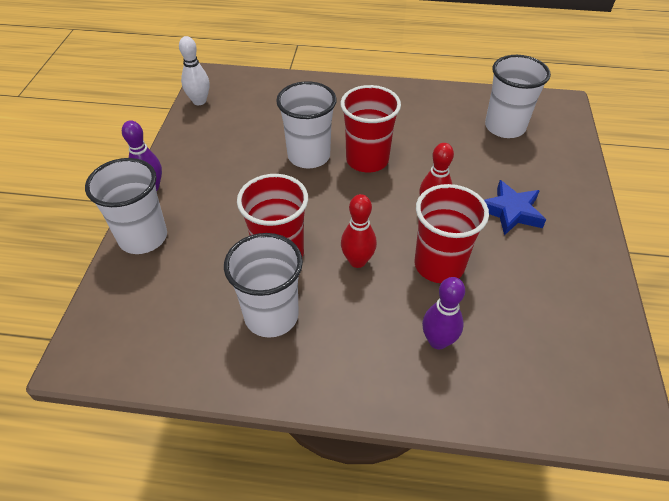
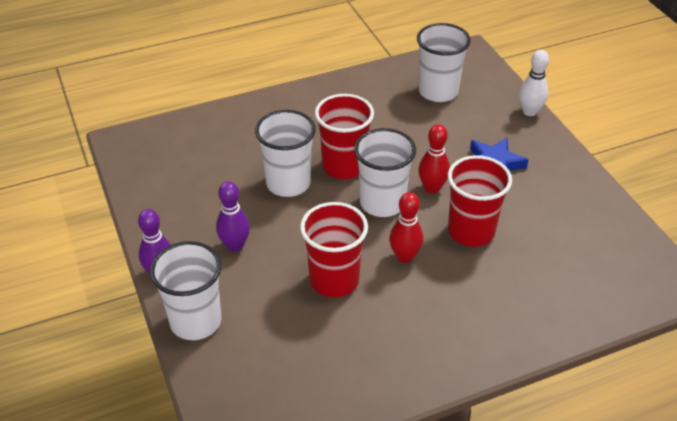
camera: 30 degrees left, 5 degrees down
white bowling pin [179,36,210,105] -> white bowling pin moved to [519,50,549,116]
white cup [224,233,303,338] -> white cup moved to [354,128,416,217]
purple bowling pin [422,277,465,349] -> purple bowling pin moved to [216,181,250,252]

